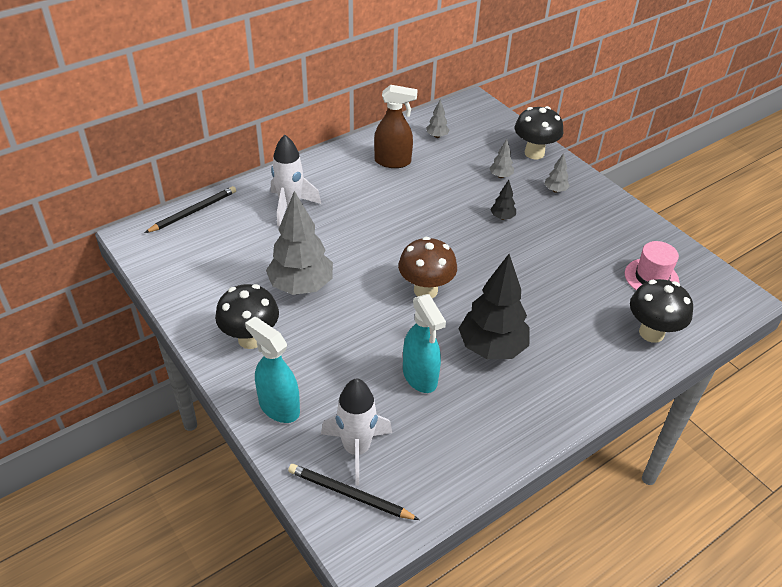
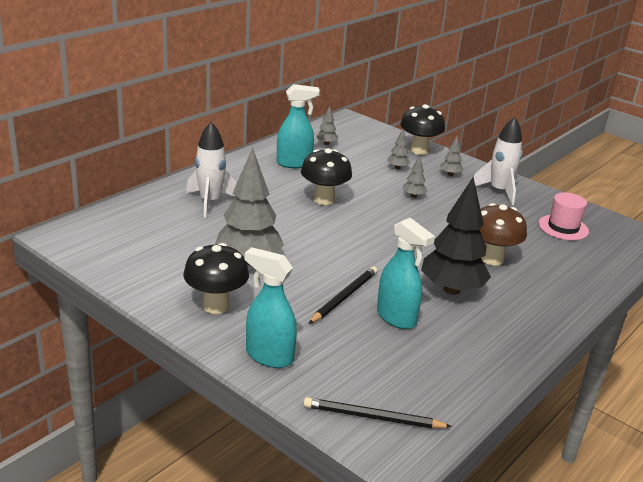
camera: 15 degrees left, 15 degrees down
black pencil [145,186,236,233] -> black pencil moved to [309,266,377,324]
white rocket [321,379,392,486] -> white rocket moved to [474,117,523,205]
brown spray bottle [374,85,418,168] -> turquoise spray bottle [277,84,320,168]
brown mushroom [398,237,457,298] -> brown mushroom moved to [479,203,527,266]
black tree [490,180,516,220] -> grey tree [402,155,427,198]
black mushroom [630,279,693,343] -> black mushroom moved to [301,148,352,205]

